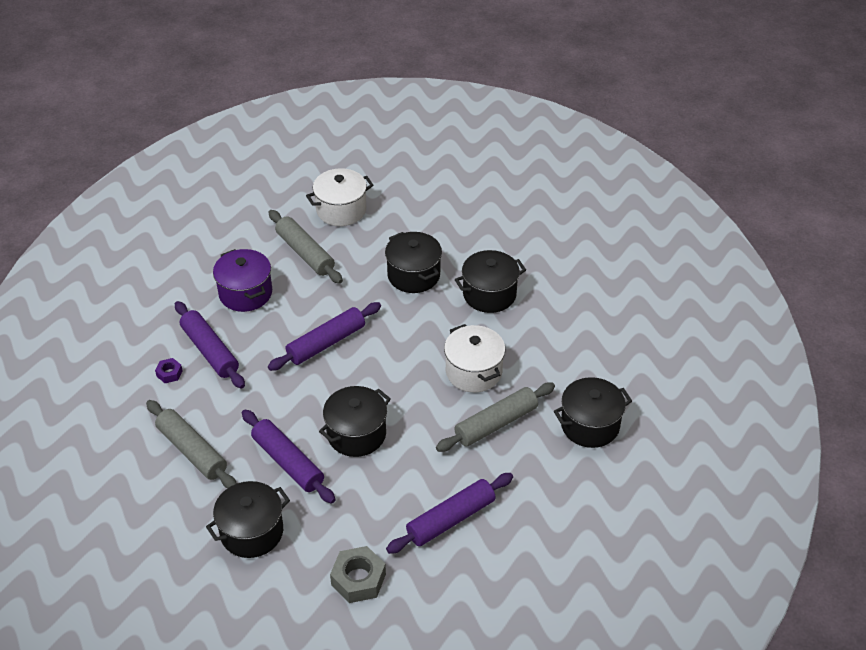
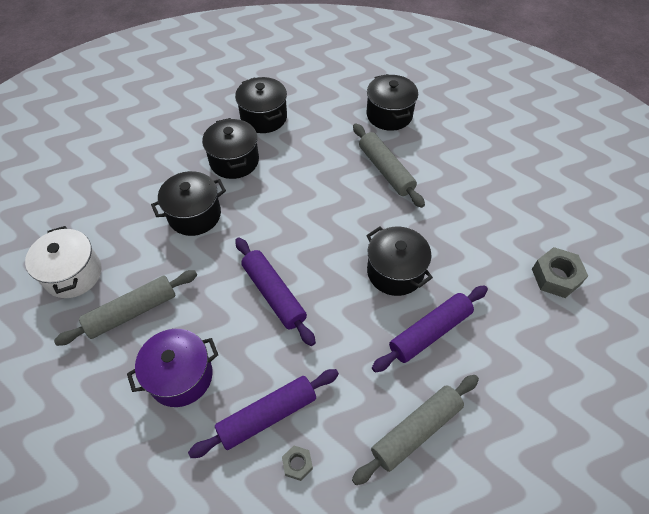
camera: 85 degrees left, 10 degrees up
purple nut [155,358,183,383] -> grey nut [282,446,313,481]
black pot [206,481,290,558] -> black pot moved to [235,77,287,133]
purple rolling pin [386,473,513,554] -> none
white pot [444,324,505,392] -> none

